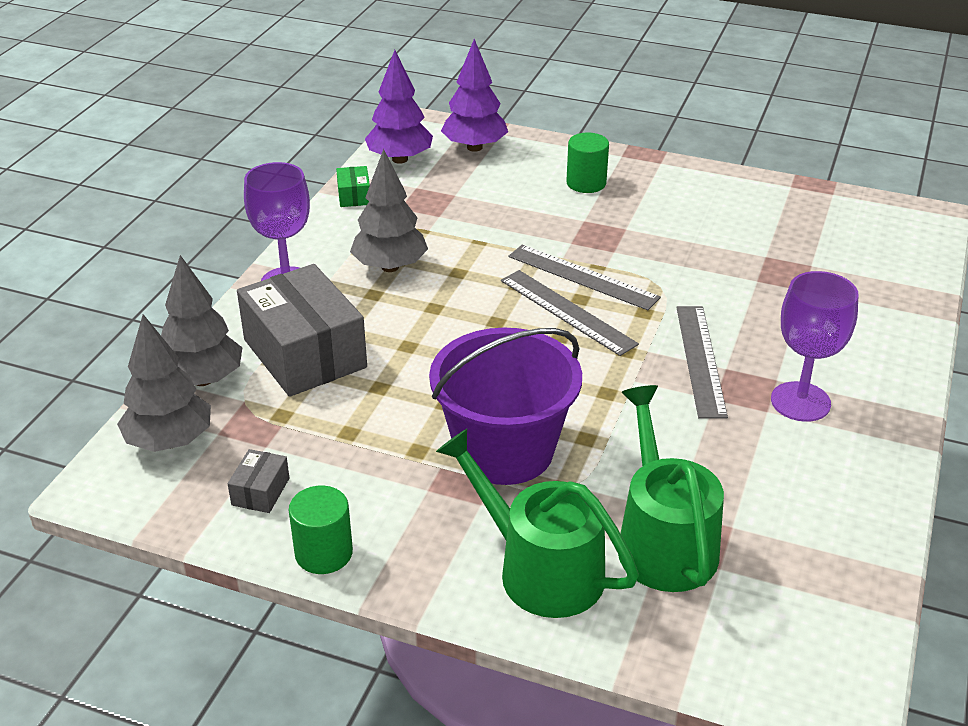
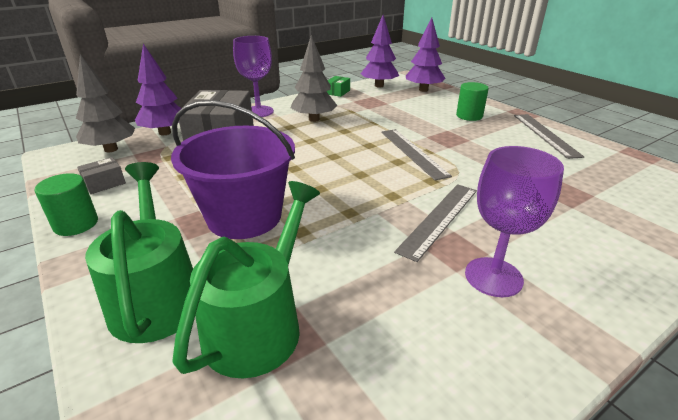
camera: 35 degrees right, 5 degrees down
grey tree [161,255,243,386] -> purple tree [135,43,181,135]
grey ruler [501,270,639,356] -> grey ruler moved to [514,114,584,159]

